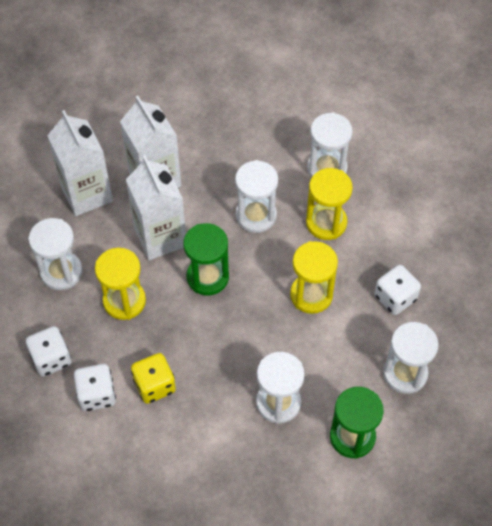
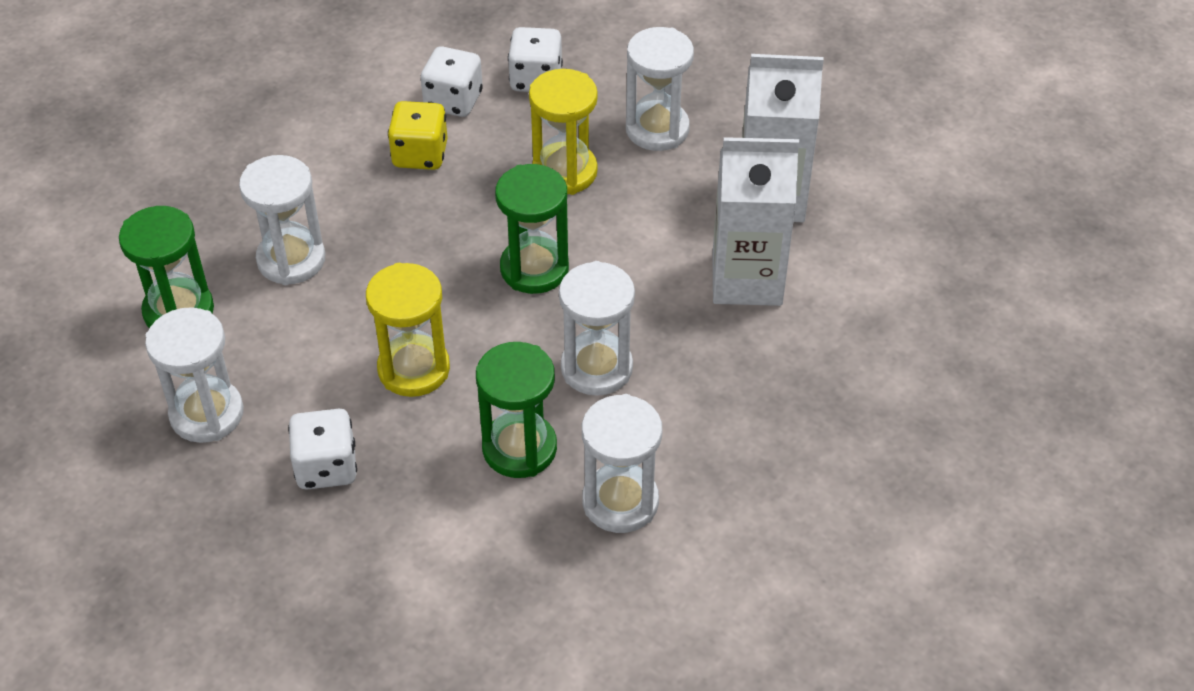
camera: 120 degrees right, 10 degrees down
white carton [126,155,186,260] -> none
yellow hourglass [306,168,353,240] -> green hourglass [476,342,557,478]

